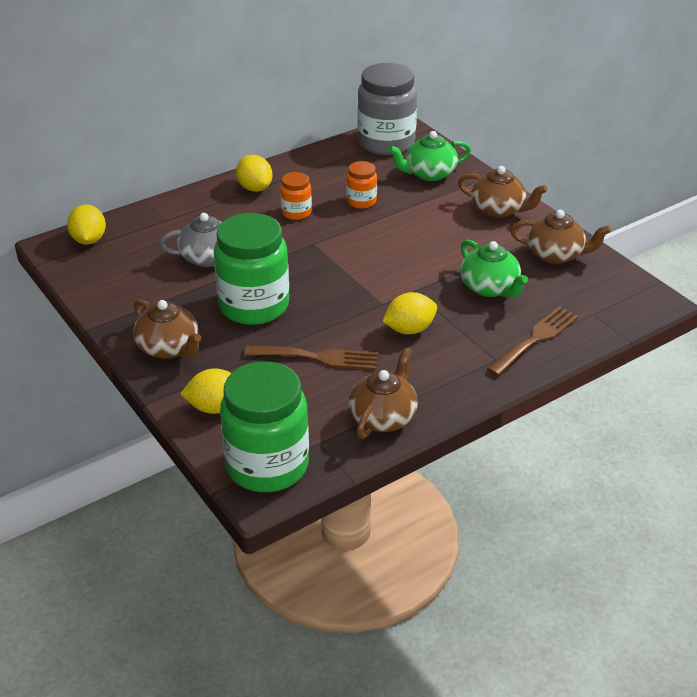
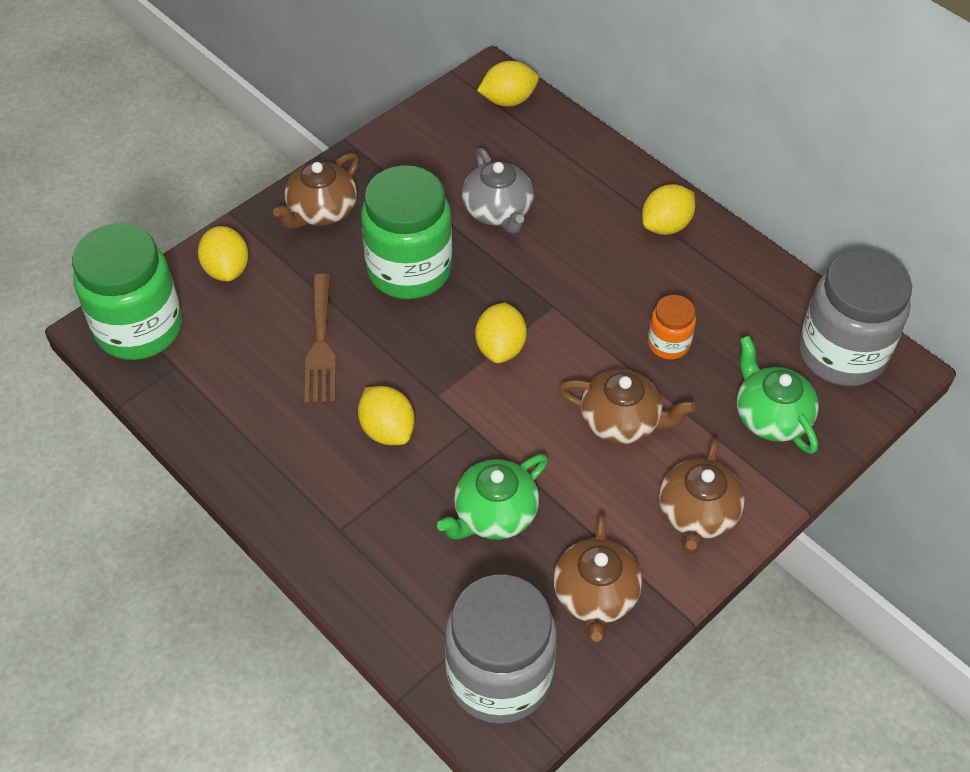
camera: 80 degrees right, 15 degrees up
orange jar [280,172,312,220] -> none
brown teapot [348,347,418,439] -> brown teapot moved to [558,369,696,444]
brown fork [487,307,579,376] -> none
none -> grey jar [445,575,557,724]
none -> yellow lemon [475,302,527,363]

